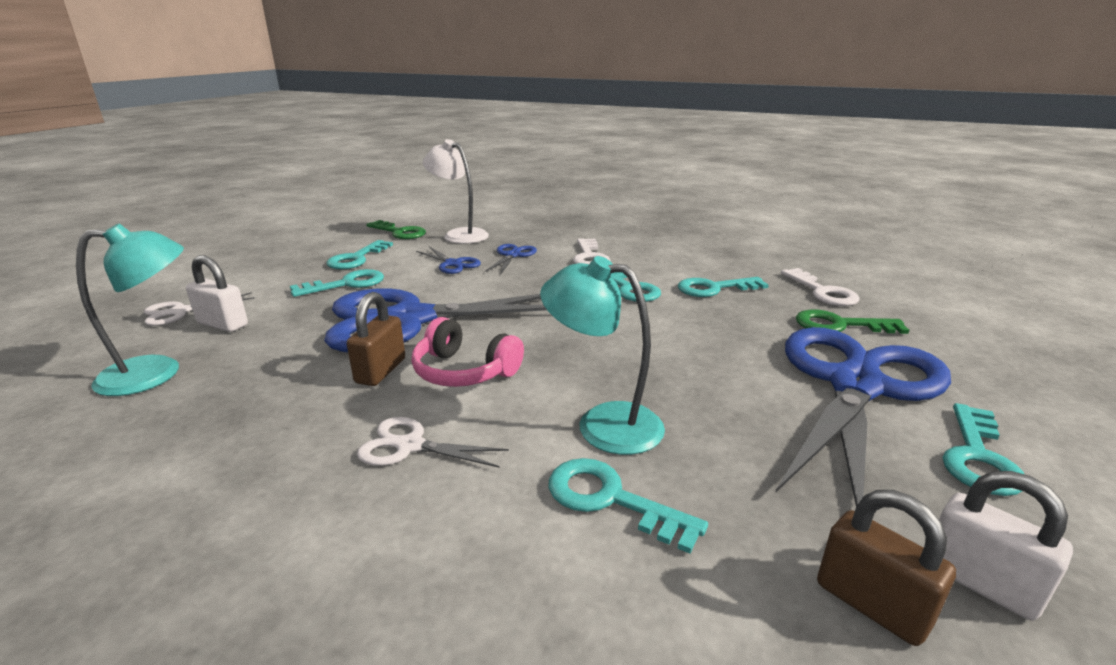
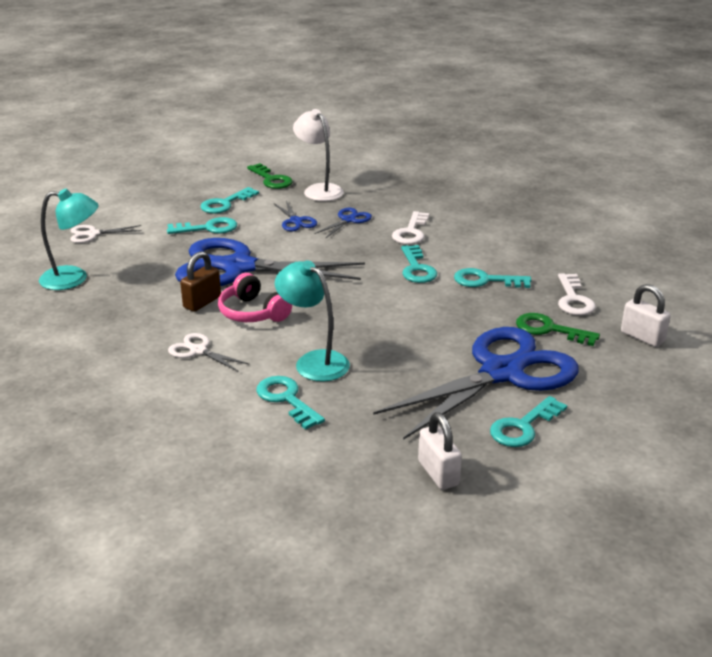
camera: 20 degrees right, 5 degrees up
white padlock [186,255,248,332] -> white padlock moved to [621,284,671,347]
brown padlock [817,490,956,646] -> none

